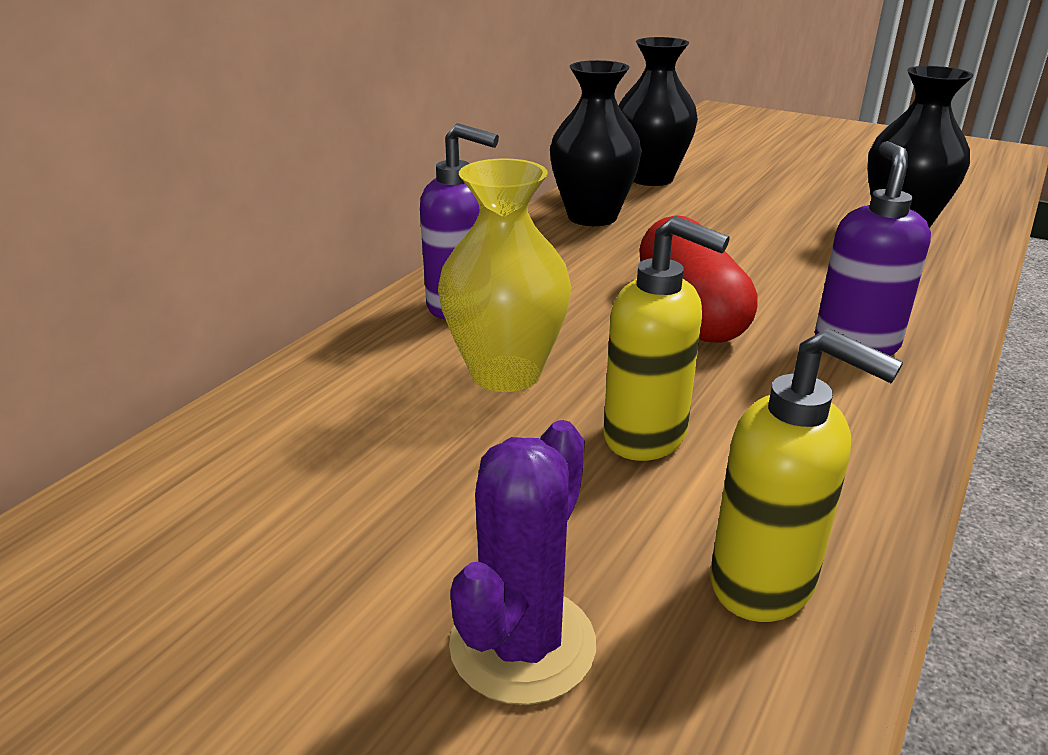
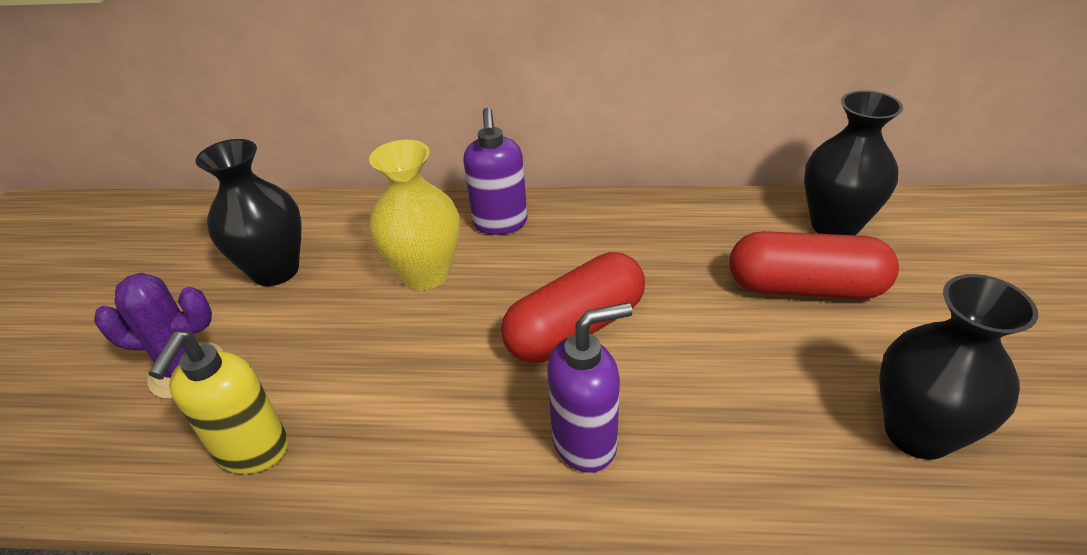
camera: 65 degrees right, 10 degrees up
black vase [550,60,642,226] -> black vase moved to [195,139,302,286]
yellow soap dispenser [603,216,730,461] -> none
none -> red capsule [729,231,899,299]

